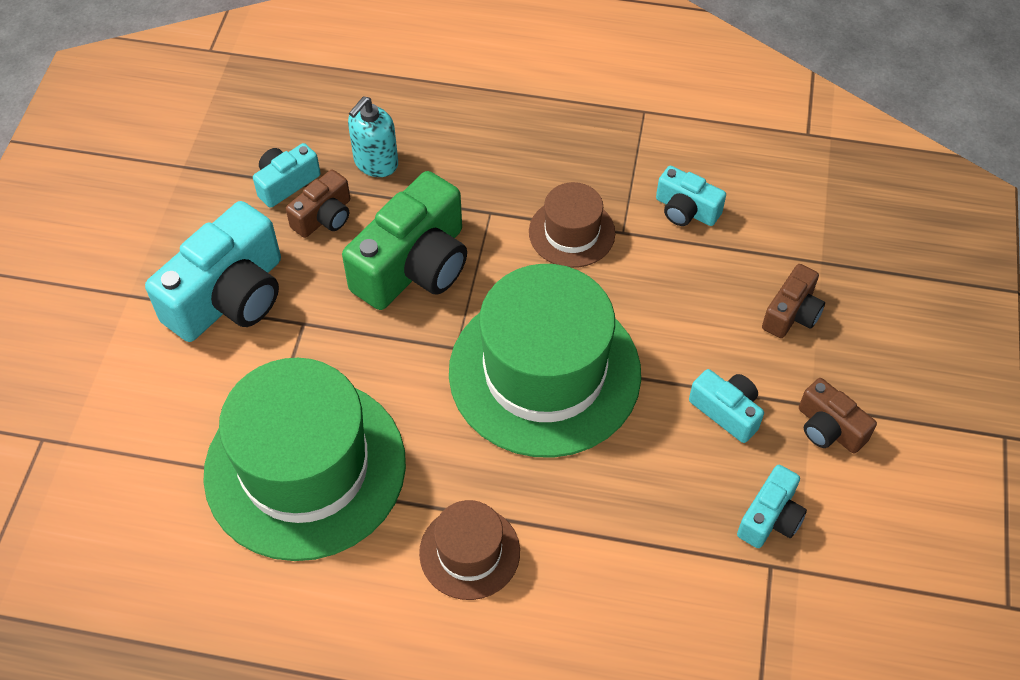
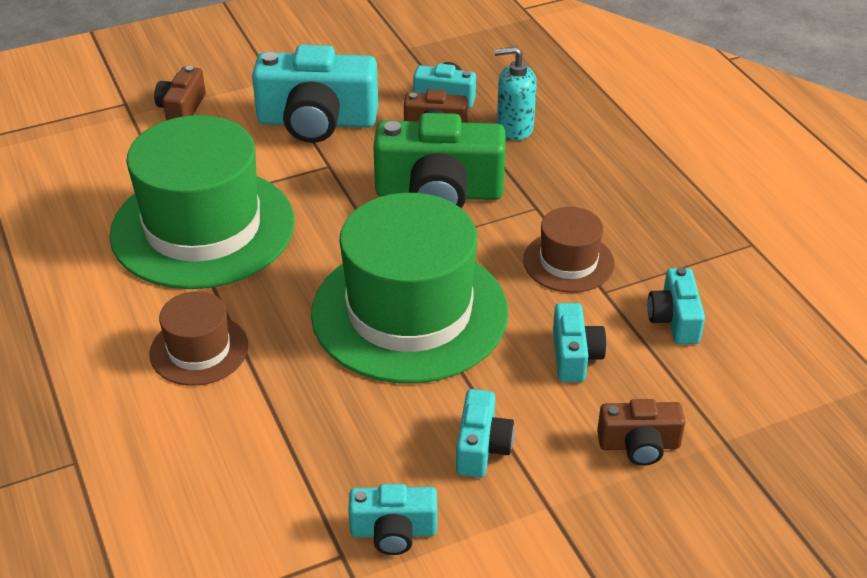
camera: 55 degrees right, 15 degrees down
brown camera [799,378,877,453] -> brown camera moved to [154,66,206,120]
none -> turquoise camera [553,303,606,382]

